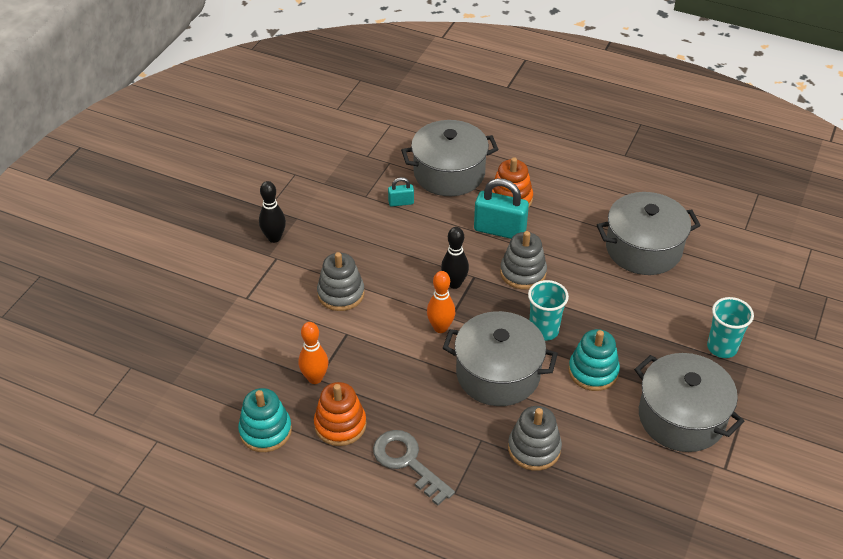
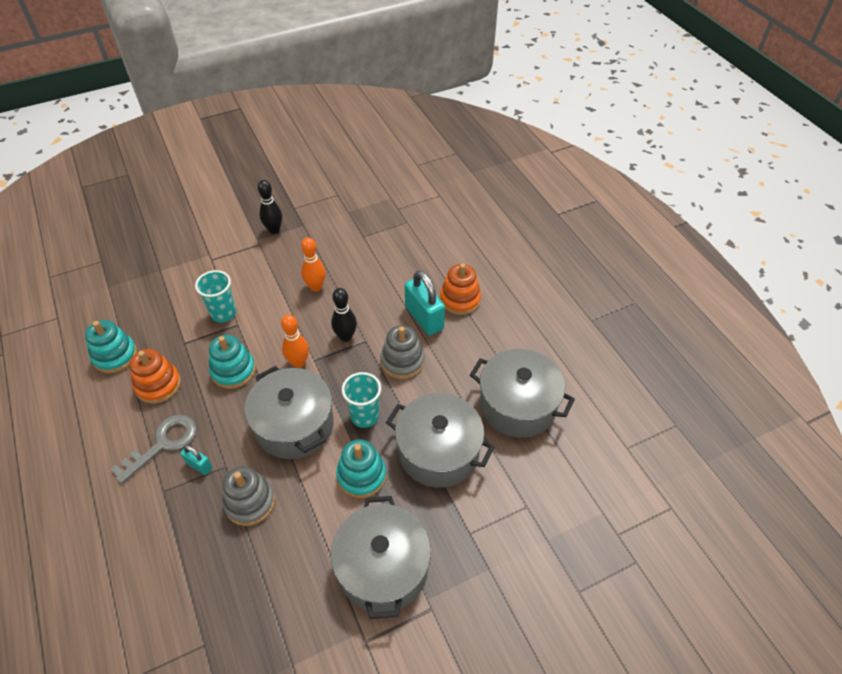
camera: 40 degrees right, 5 degrees up
orange bowling pin [299,322,328,384] -> orange bowling pin moved to [301,237,326,292]
grey stacking toy [317,252,365,311] -> none
grey key [373,430,455,506] -> grey key turned 45 degrees clockwise [110,415,197,484]
turquoise padlock [388,177,414,207] -> turquoise padlock moved to [180,445,212,475]
grey pot [401,120,499,196] -> grey pot moved to [386,393,495,488]
turquoise cup [707,297,754,358] -> turquoise cup moved to [195,270,236,322]
none -> turquoise stacking toy [209,335,255,389]

